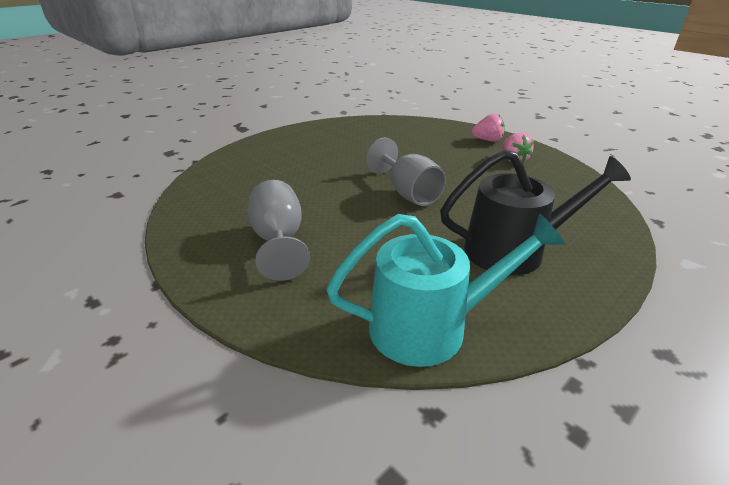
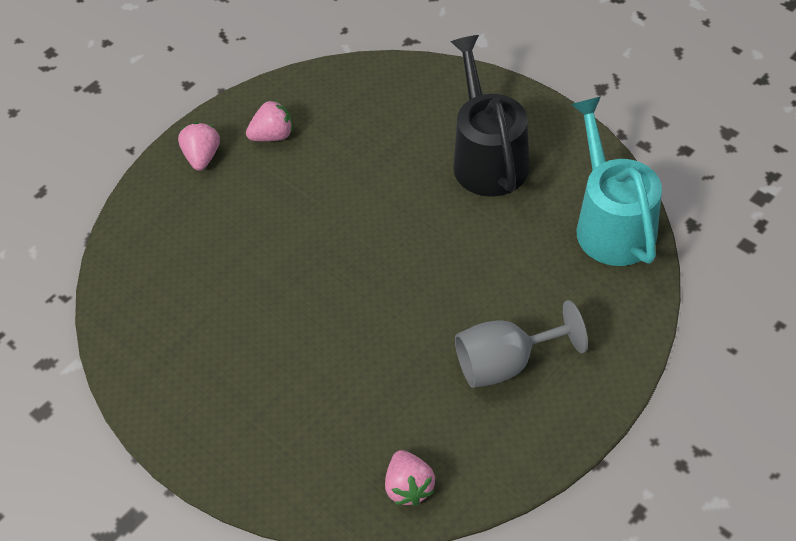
camera: 90 degrees left, 20 degrees up
grey goblet [366,138,446,206] -> none
none -> pink strawberry [385,450,435,506]

